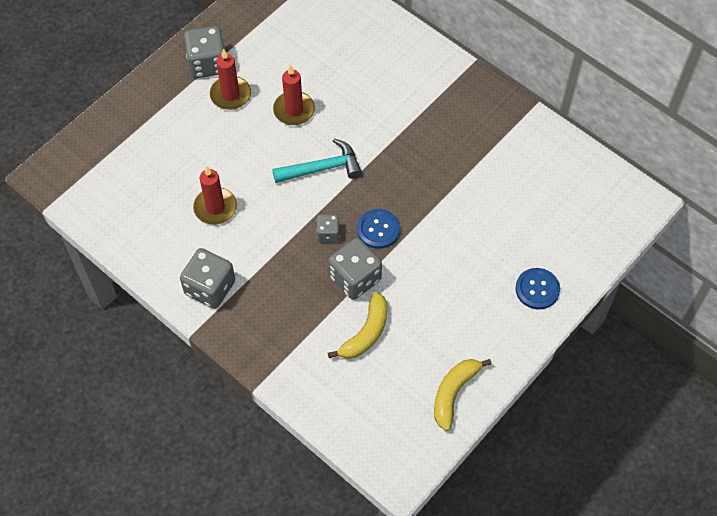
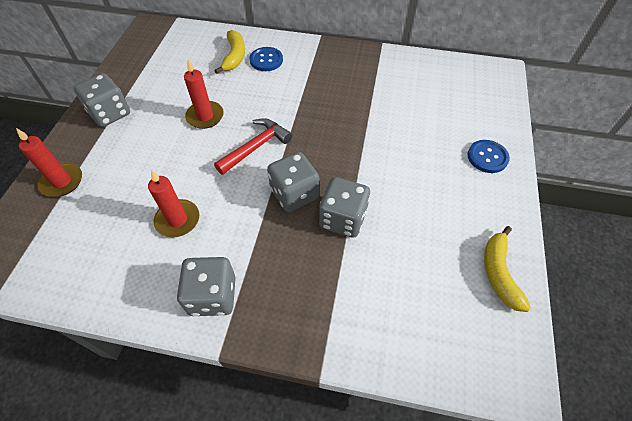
camera: 30 degrees left, 5 degrees down
red candle [210,49,251,110] -> red candle moved to [16,128,82,197]
turquoise hammer [272,138,362,183] -> red hammer [214,118,292,175]
grey dice [316,214,340,242] -> grey dice [267,152,319,212], size x1.83
yellow banana [328,292,387,359] -> yellow banana moved to [215,30,245,74]
blue button [357,209,400,249] -> blue button moved to [250,47,283,71]

